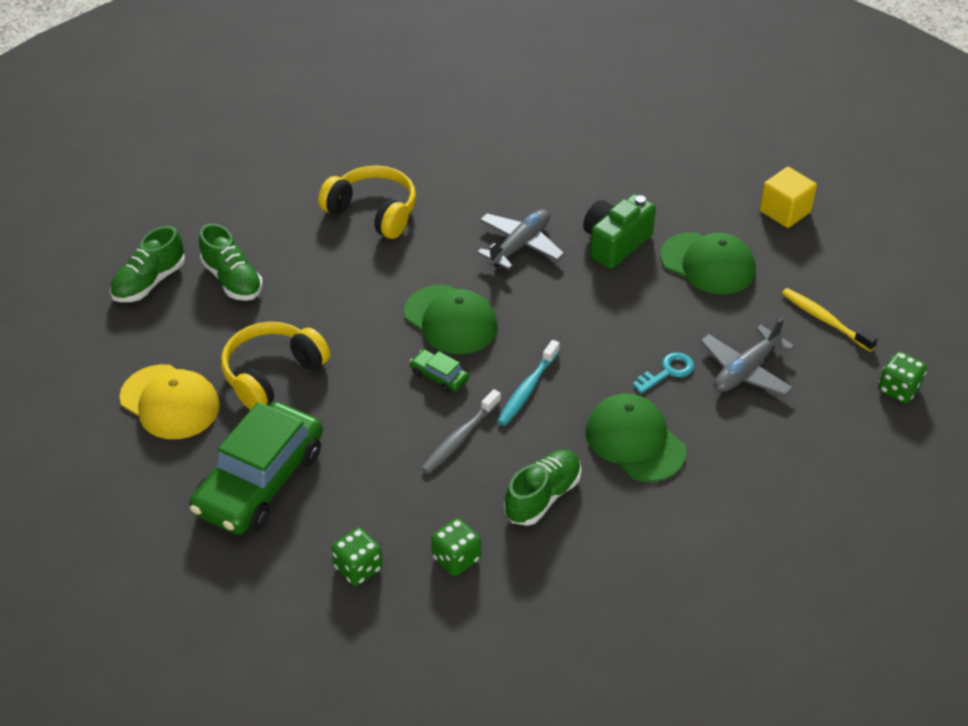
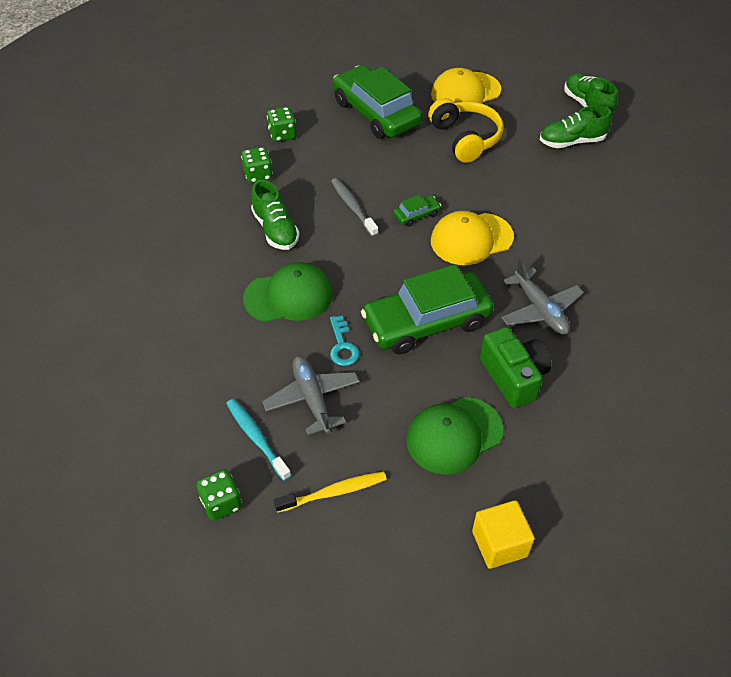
camera: 115 degrees right, 5 degrees up
yellow headphones [318,165,416,239] -> none
green cap [404,284,498,354] -> yellow cap [431,211,514,265]
turquoise toothbrush [497,340,560,426] -> turquoise toothbrush moved to [226,399,291,481]
none -> green car [361,264,494,354]

